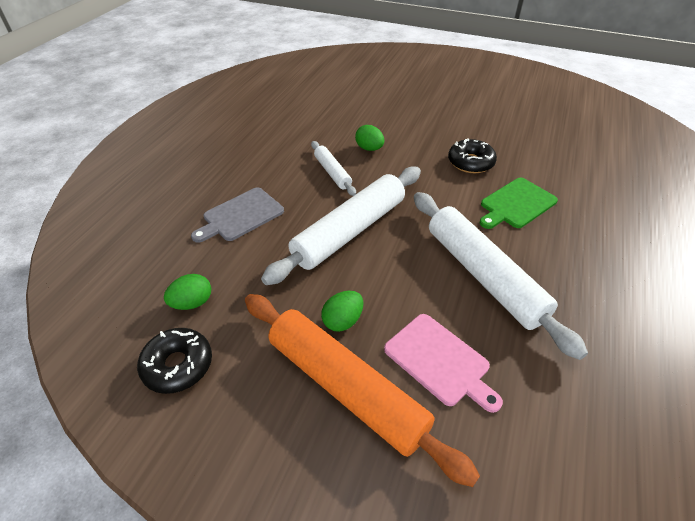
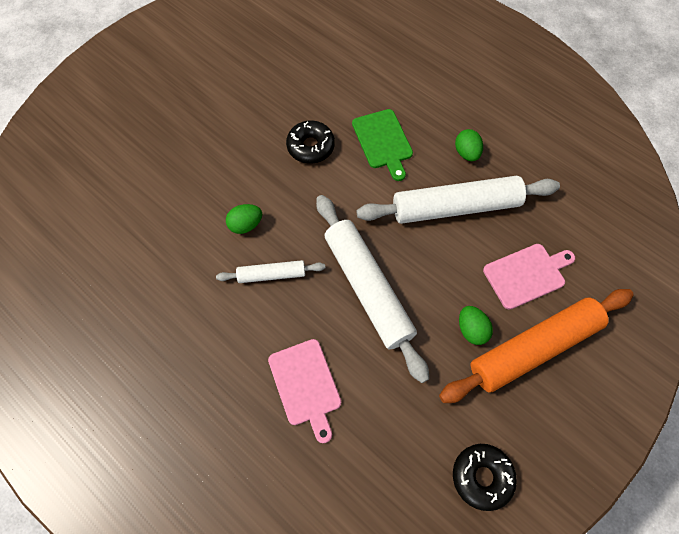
camera: 70 degrees left, 20 degrees up
green egg [164,274,211,310] -> green egg moved to [455,129,483,161]
grey cutting board [191,187,284,243] -> pink cutting board [268,339,341,443]

